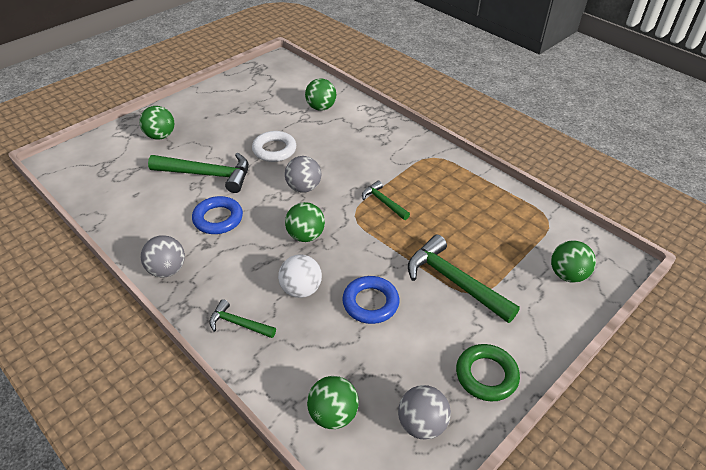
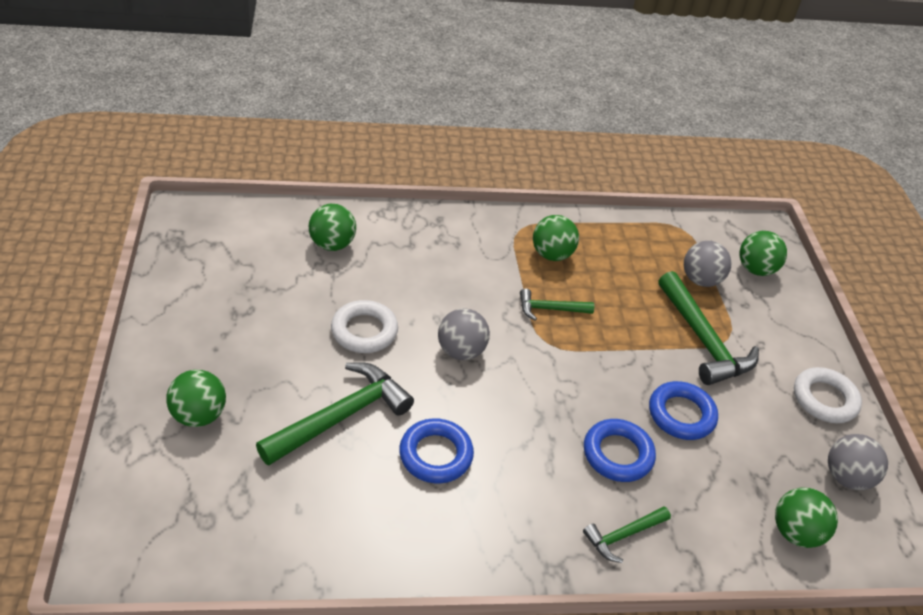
camera: 55 degrees left, 0 degrees up
grey ball [141,235,185,278] -> grey ball moved to [684,241,732,287]
white ball [278,254,322,298] -> blue ring [584,419,656,482]
green ball [285,202,325,242] -> green ball moved to [533,215,579,261]
green hammer [408,235,520,323] -> green hammer turned 105 degrees counterclockwise [658,271,759,385]
green ring [456,344,520,402] -> white ring [794,367,862,423]

